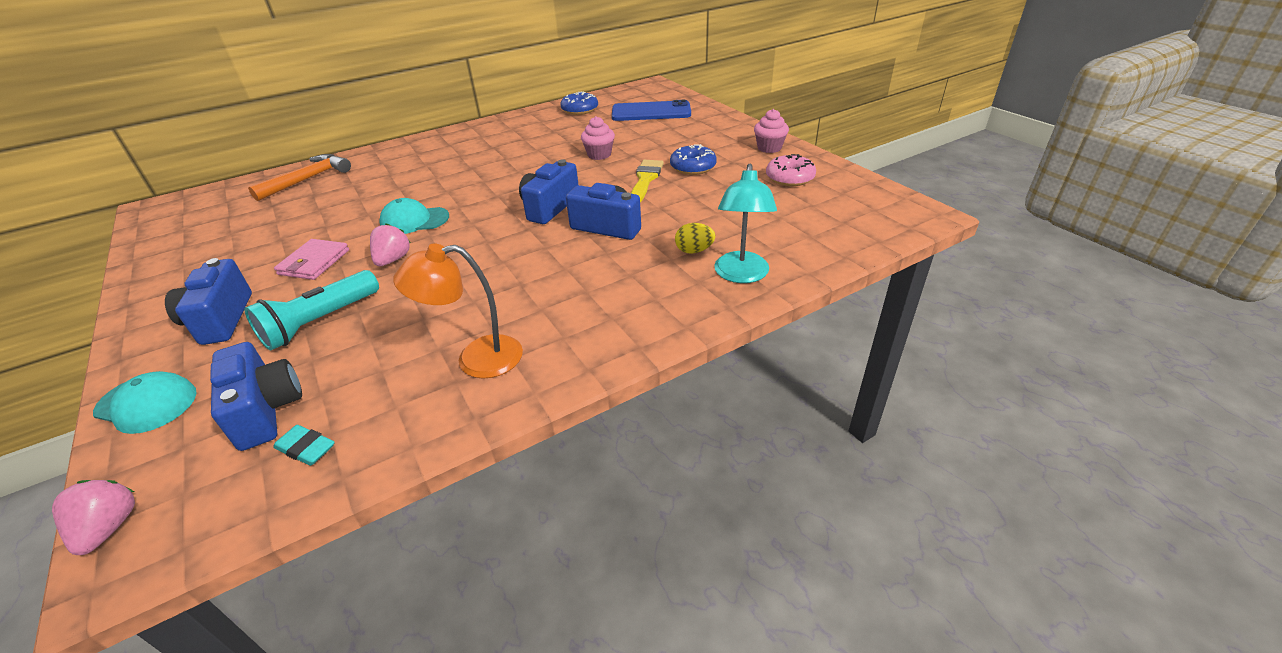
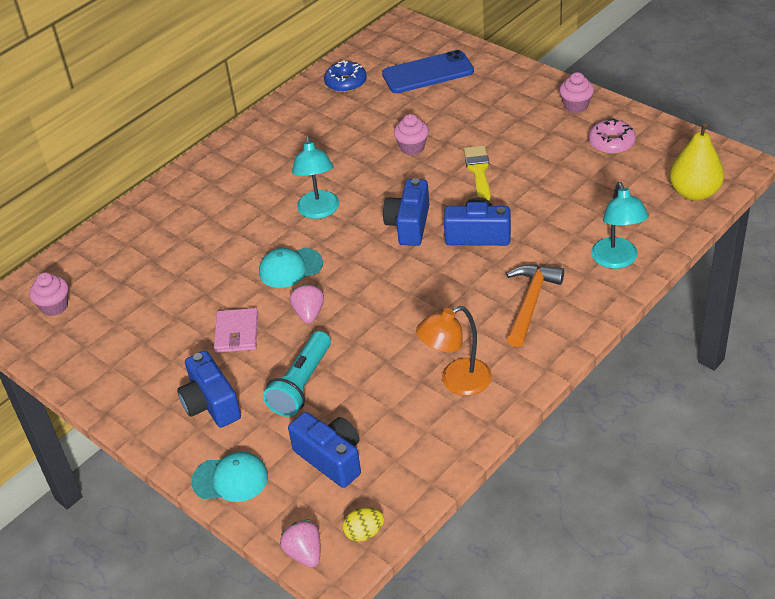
camera: 15 degrees left, 5 degrees up
orange hammer [248,154,351,201] -> orange hammer moved to [506,265,564,347]
turquoise eraser [273,425,335,466] -> none
blue donut [670,144,717,175] -> none
yellow egg [675,223,715,254] -> yellow egg moved to [343,508,384,542]
none -> pink cupcake [29,272,68,316]
none -> turquoise lamp [292,136,339,219]
none -> yellow pear [670,123,724,201]

